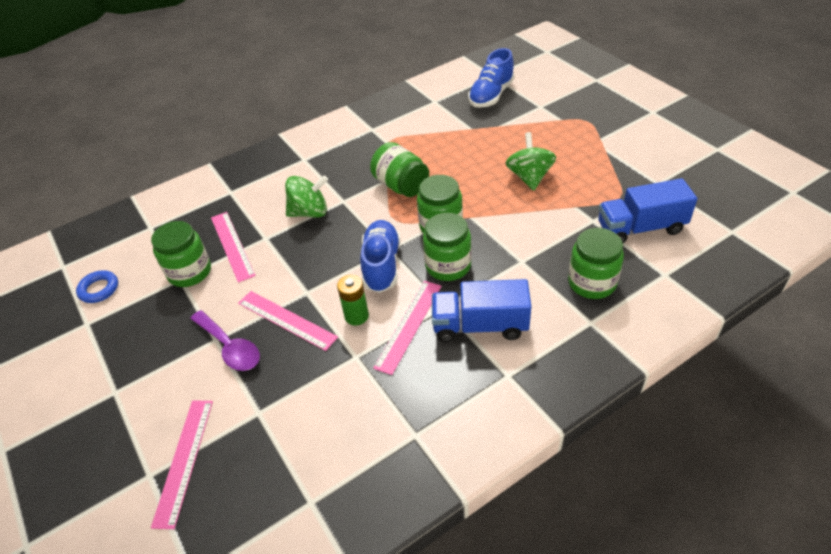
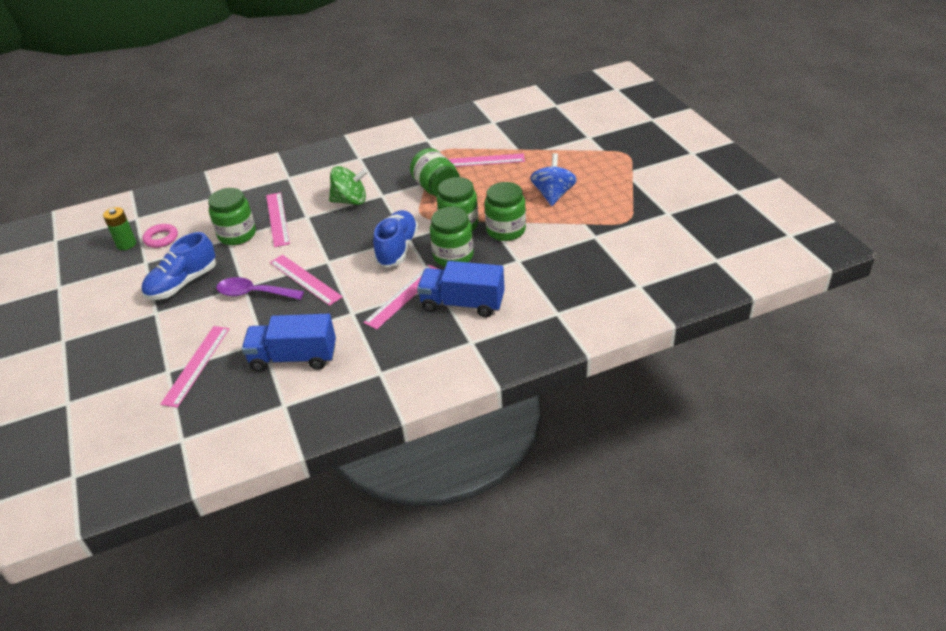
camera: 10 degrees right, 5 degrees down
blue ring [76,270,118,303] -> pink ring [143,224,178,248]
purple spoon [190,310,260,371] -> purple spoon turned 135 degrees clockwise [216,277,304,300]
green battery [337,275,369,326] -> green battery moved to [103,207,136,250]
blue shoe [468,48,514,108] -> blue shoe moved to [141,232,216,300]
green spinning top [506,132,556,191] -> blue spinning top [530,153,577,206]
green jar [568,228,624,299] -> green jar moved to [485,182,526,241]
blue truck [598,178,697,243] -> blue truck moved to [242,314,336,372]
none -> pink ruler [448,153,525,167]

